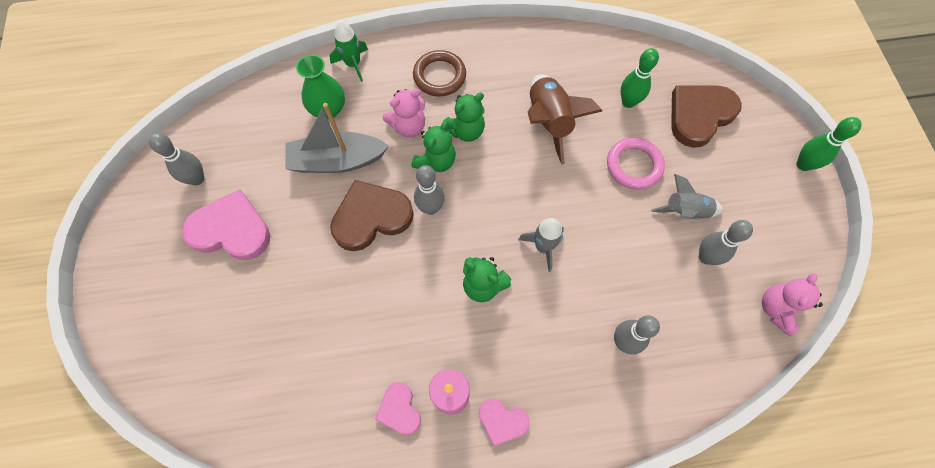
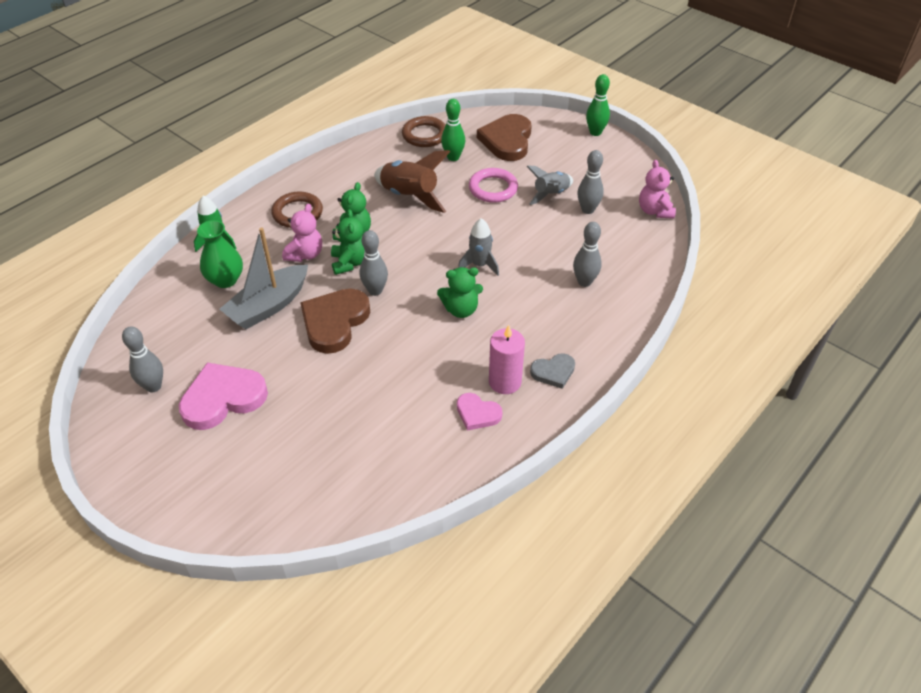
camera: 40 degrees left, 20 degrees down
pink heart [479,398,530,446] -> grey heart [530,353,575,389]
none -> brown ring [402,116,446,147]

